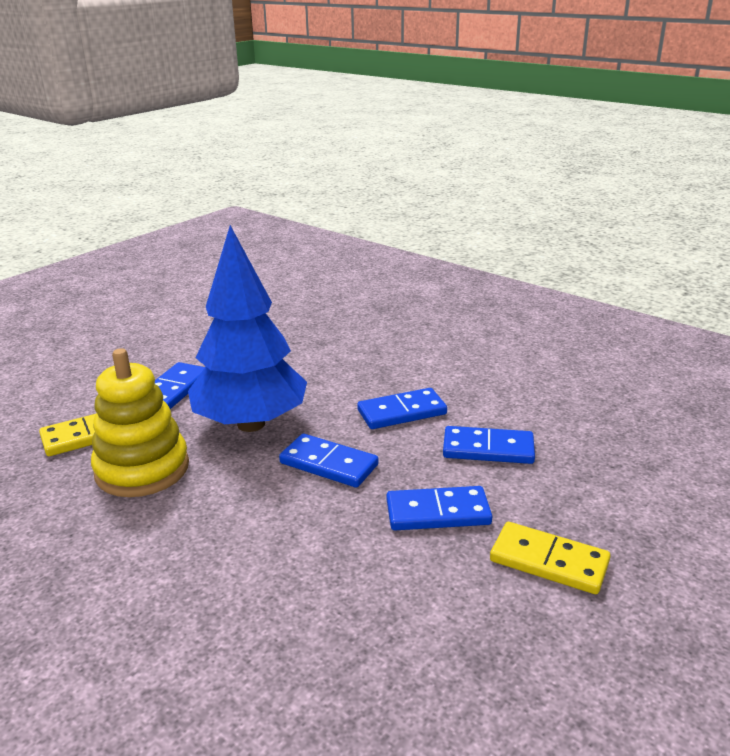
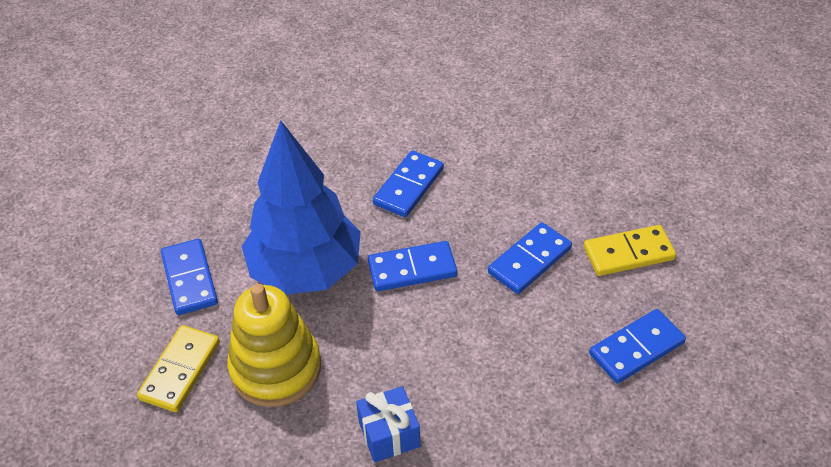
camera: 40 degrees left, 20 degrees up
blue domino [443,426,535,464] -> blue domino moved to [589,309,686,383]
none -> blue gift [356,386,420,462]

